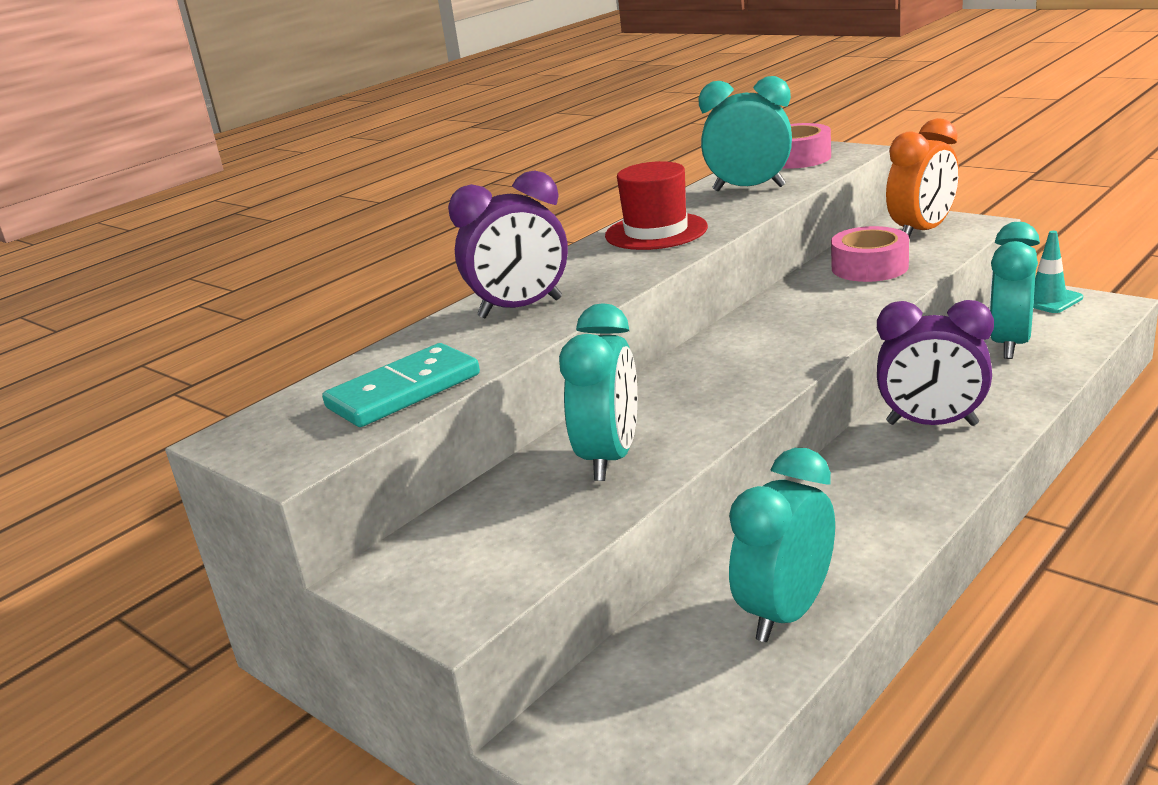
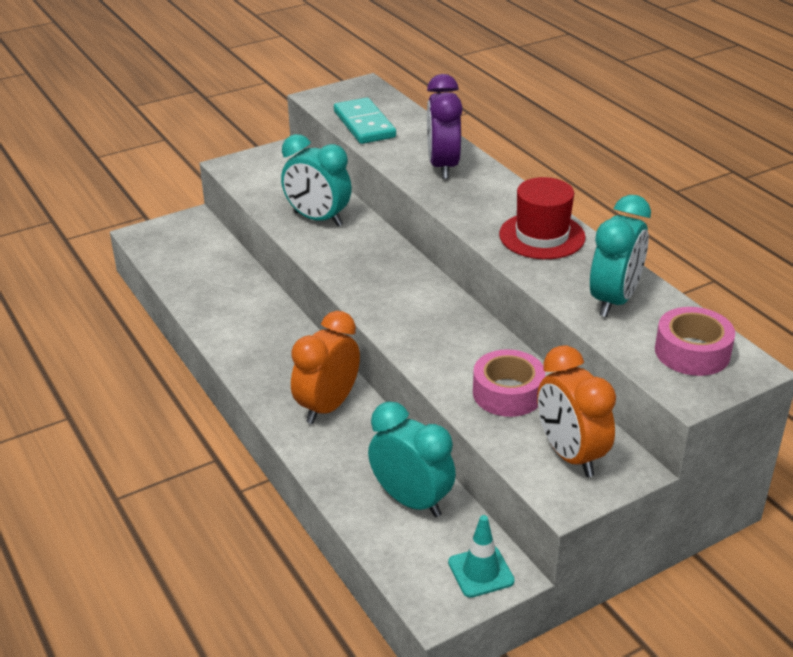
camera: 105 degrees right, 10 degrees up
turquoise clock [729,448,835,642] -> none
purple clock [877,300,994,426] -> orange clock [291,311,360,424]

